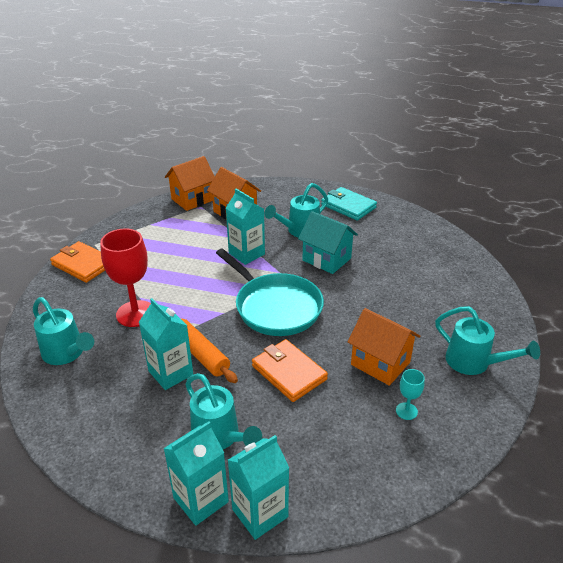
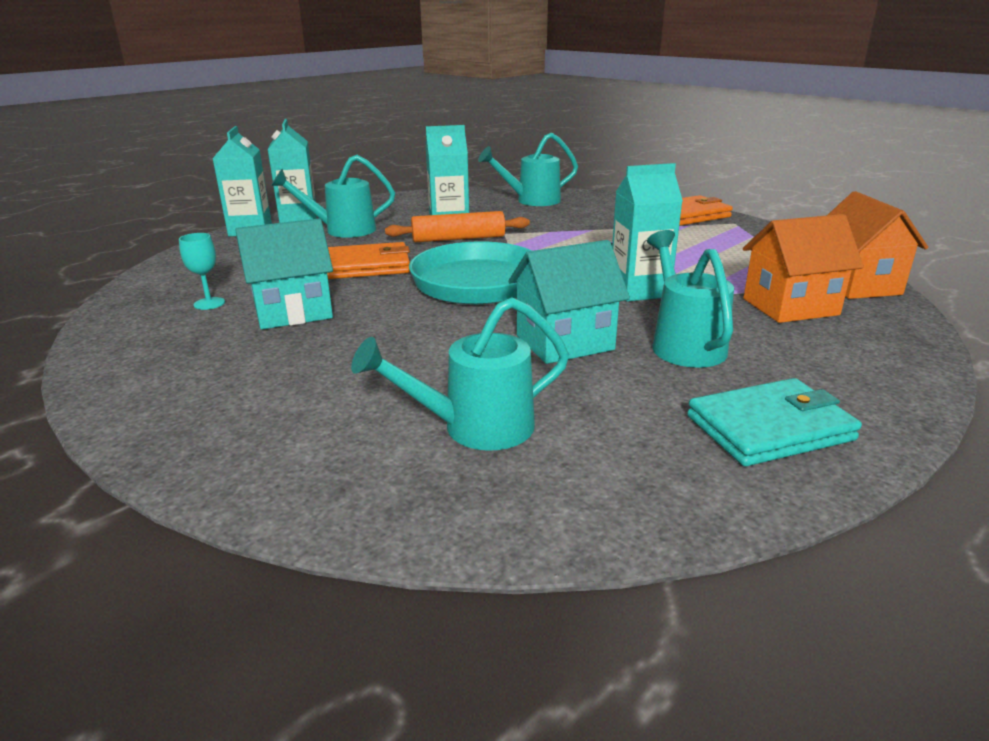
camera: 120 degrees right, 10 degrees down
red goblet [100,229,151,327] -> none
orange house [347,308,420,386] -> turquoise house [235,218,333,329]
turquoise watering can [435,306,540,375] -> turquoise watering can moved to [351,297,569,451]

